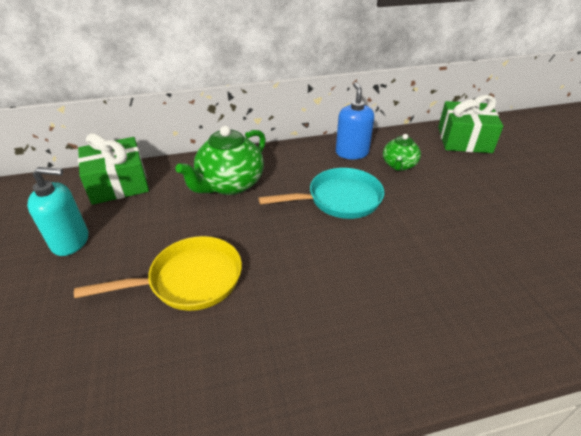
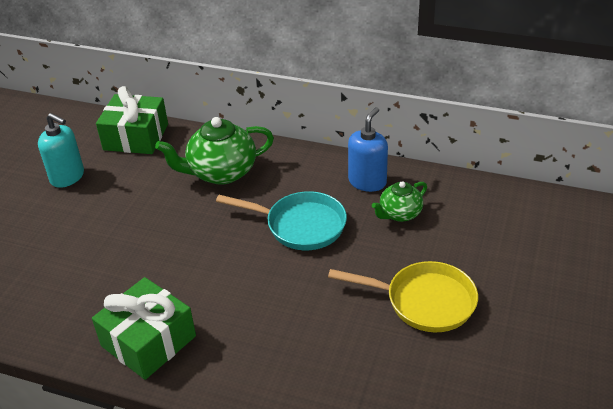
camera: 35 degrees right, 0 degrees up
yellow pan [74,236,242,311] -> yellow pan moved to [328,261,478,332]
green gift [438,95,503,153] -> green gift moved to [92,277,196,380]

